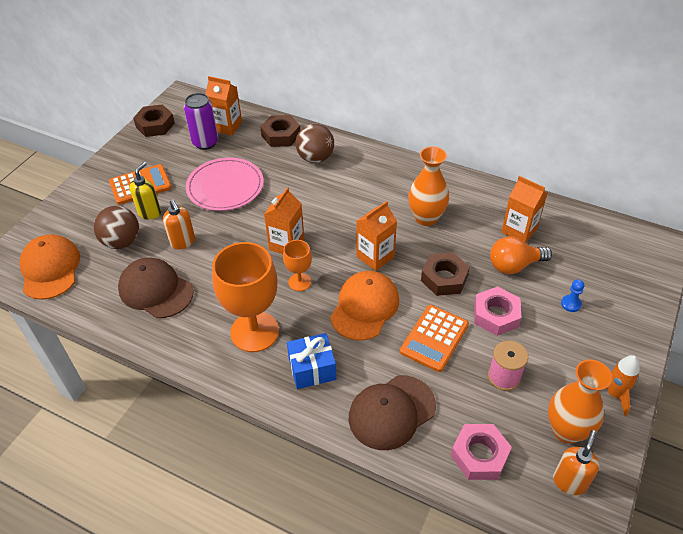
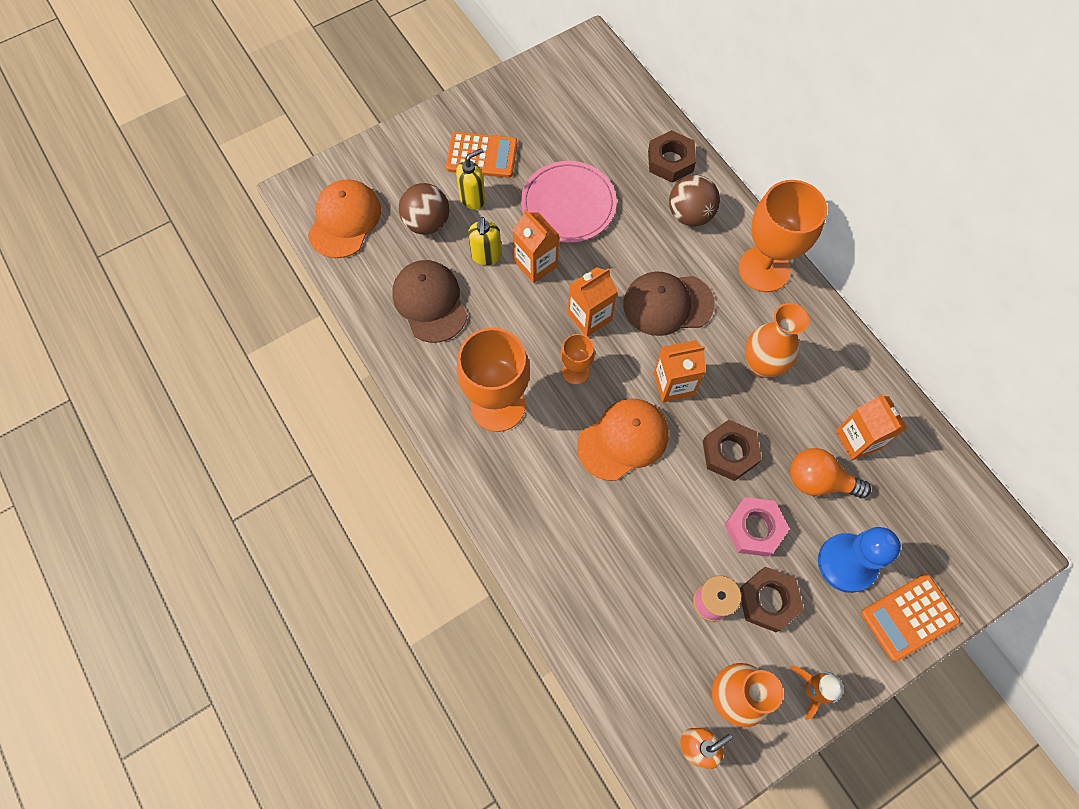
camera: 30 degrees right, 20 degrees up
brown nut [133,105,175,137] -> brown nut moved to [739,567,804,632]
orange soap dispenser [163,200,195,249] -> yellow soap dispenser [468,217,502,265]
purple can [184,93,218,150] -> none
orange carton [205,76,242,136] -> orange carton moved to [512,209,559,283]
blue gift [287,333,336,389] -> none
brown cap [349,375,436,450] -> brown cap moved to [623,271,715,336]
orange calculator [400,305,469,372] -> orange calculator moved to [861,574,960,661]
pink nut [451,424,512,480] -> none
blue pawn [561,279,584,312] -> blue pawn [818,527,901,593], size x2.40
none -> orange goblet [738,180,827,292]

